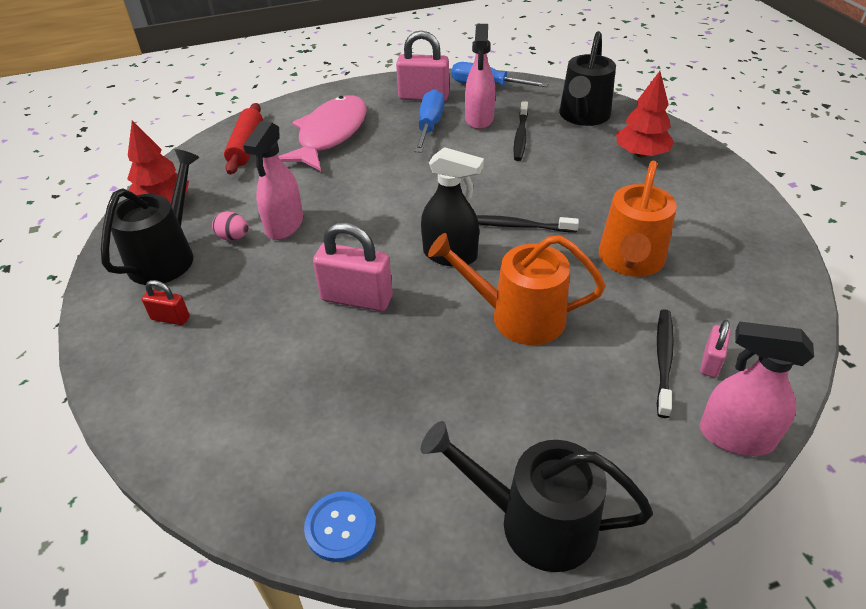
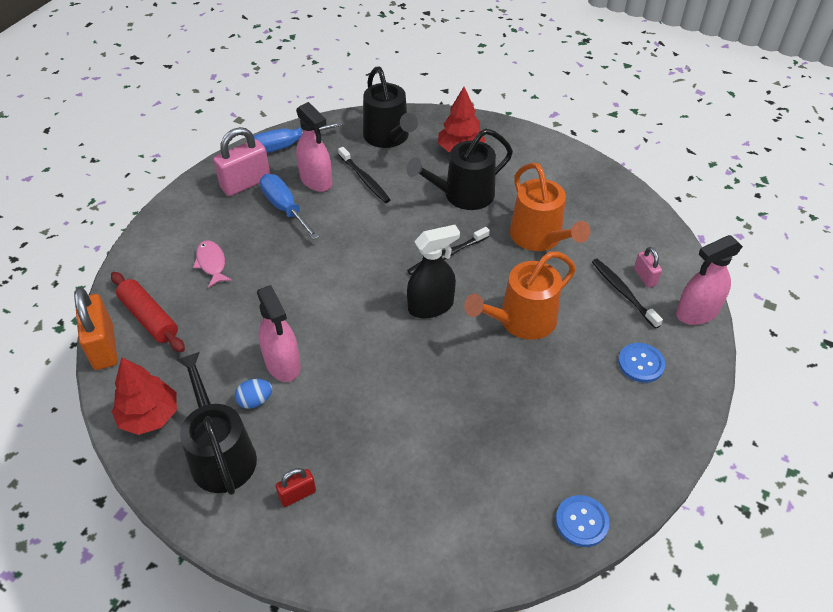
camera: 45 degrees left, 5 degrees up
pink egg [212,211,249,241] -> blue egg [235,379,272,409]
pink fish [278,95,367,171] -> pink fish [193,240,232,288], size x0.47
pink padlock [313,222,393,311] -> none
black watering can [421,421,653,572] -> black watering can moved to [406,129,513,210]
none -> orange padlock [74,287,118,370]
none -> blue button [618,343,665,383]

